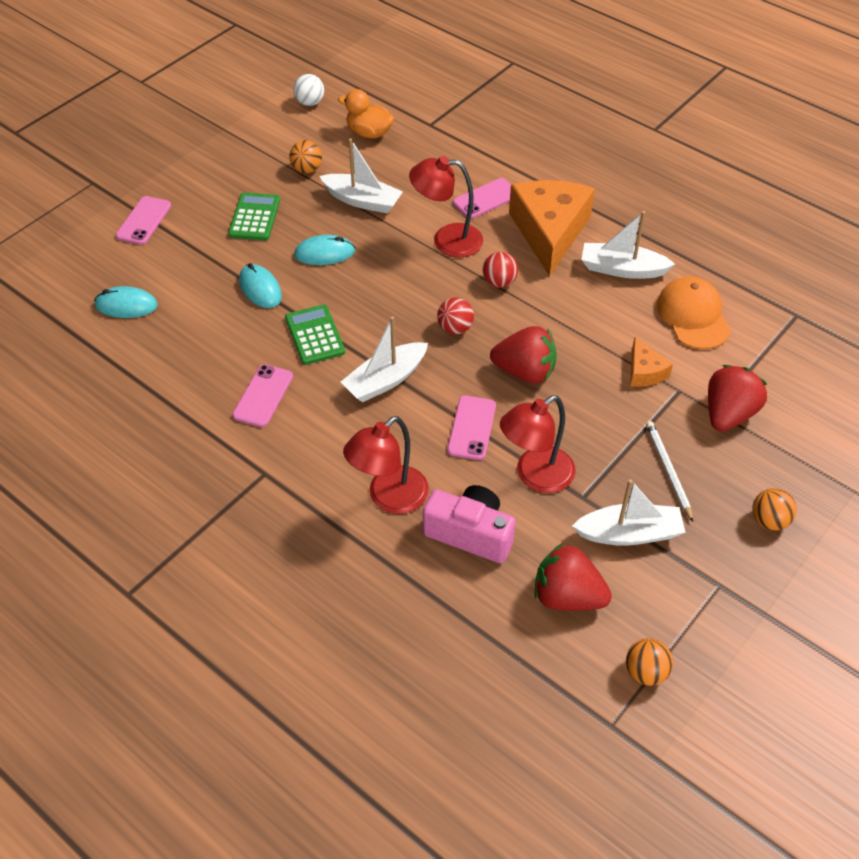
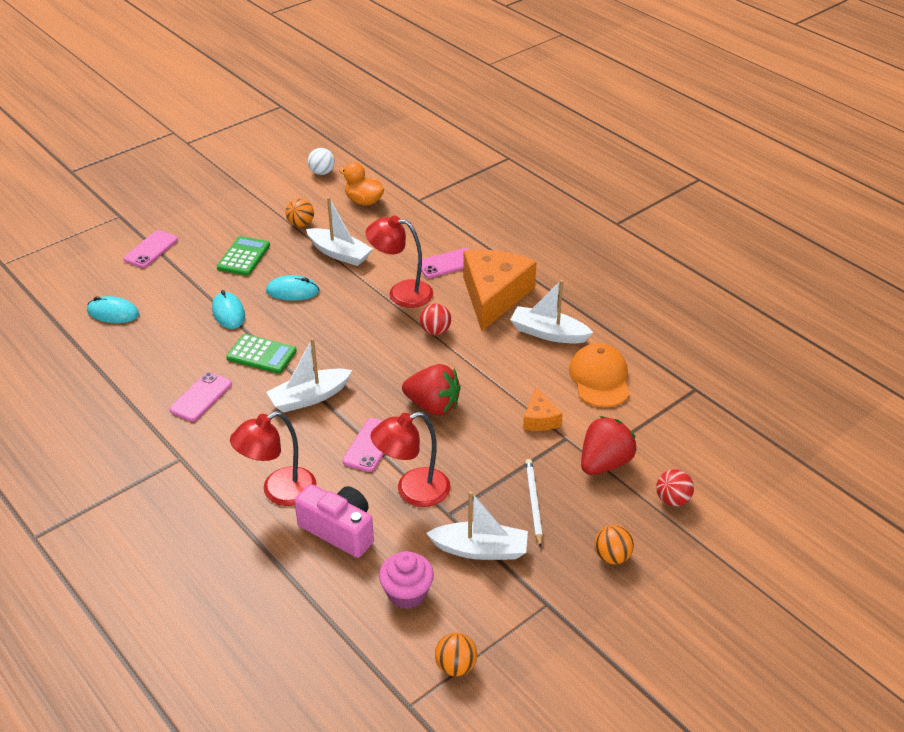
camera: 10 degrees right, 10 degrees down
green calculator [285,304,345,365] -> green calculator turned 120 degrees clockwise [226,334,297,374]
red ball [437,297,474,334] -> red ball moved to [656,469,694,507]
red strawberry [534,543,612,611] -> pink cupcake [379,551,434,609]

